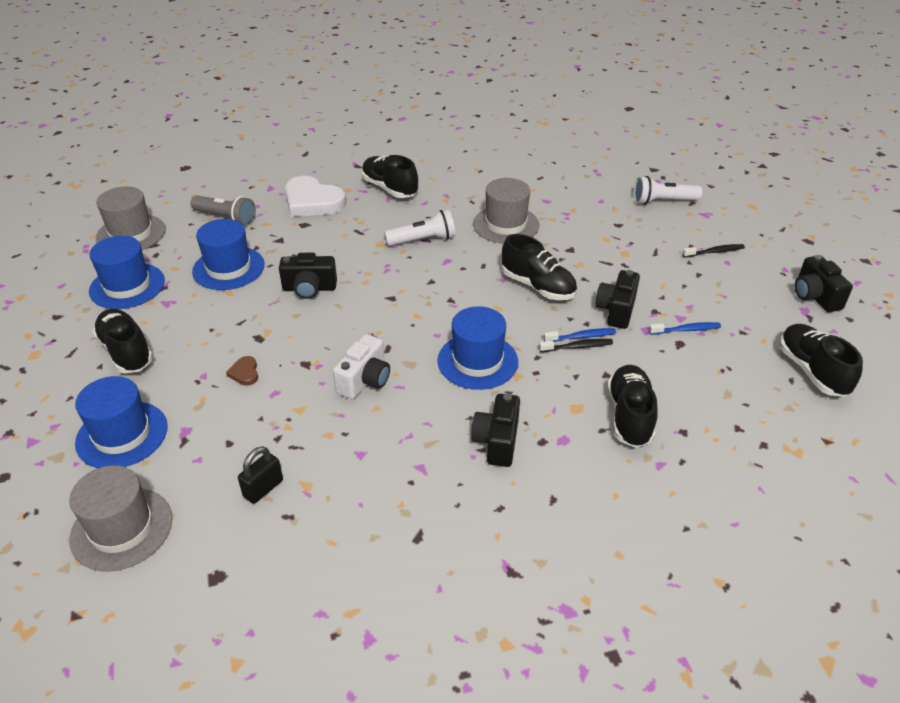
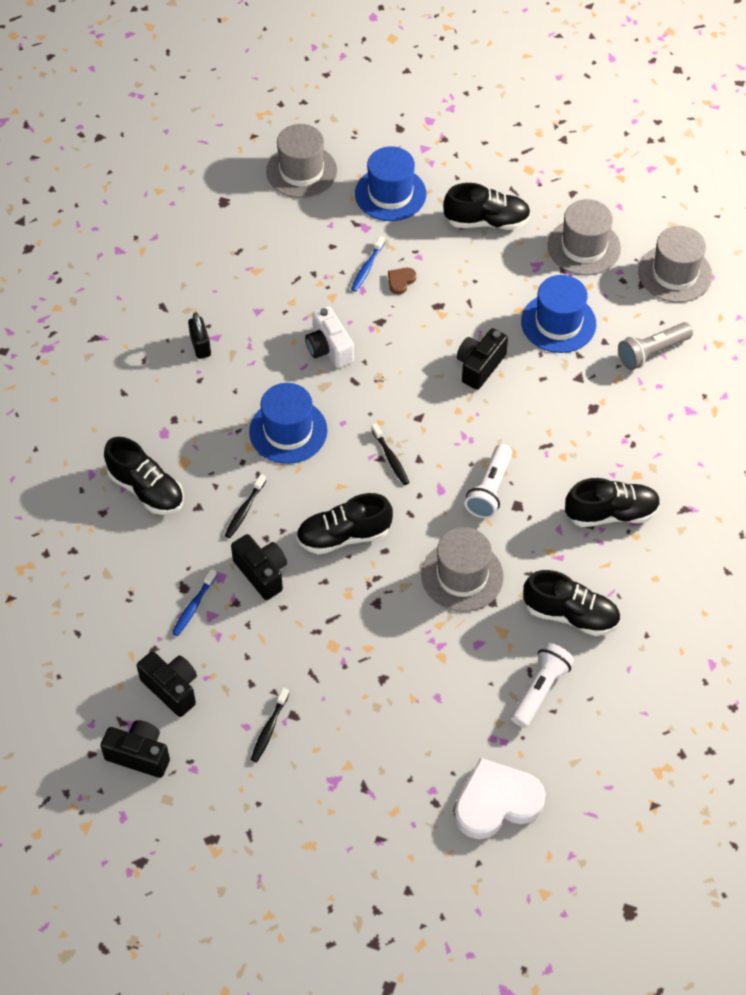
camera: 125 degrees right, 15 degrees up
blue hat [89,236,165,309] -> grey hat [548,199,621,275]
brown heart [226,356,258,386] -> brown heart turned 75 degrees counterclockwise [388,268,416,295]
black padlock [238,446,283,504] -> black padlock moved to [188,312,211,359]
white heart [285,176,346,217] -> white heart moved to [454,758,546,839]
black camera [471,394,520,467] -> black camera moved to [137,651,197,717]
blue toothbrush [544,328,616,342] -> blue toothbrush moved to [351,236,385,292]
white flashlight [634,176,702,205] -> white flashlight moved to [511,643,574,728]
black shoe [779,324,863,397] -> black shoe moved to [523,570,620,636]
none -> black toothbrush [371,423,410,485]

